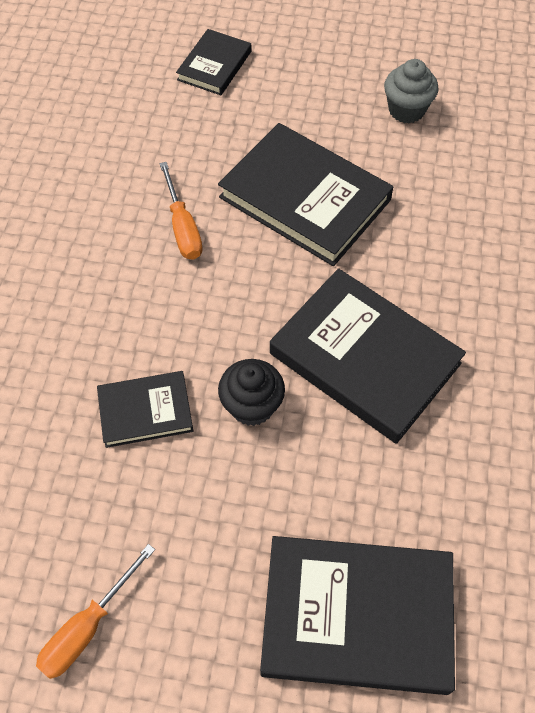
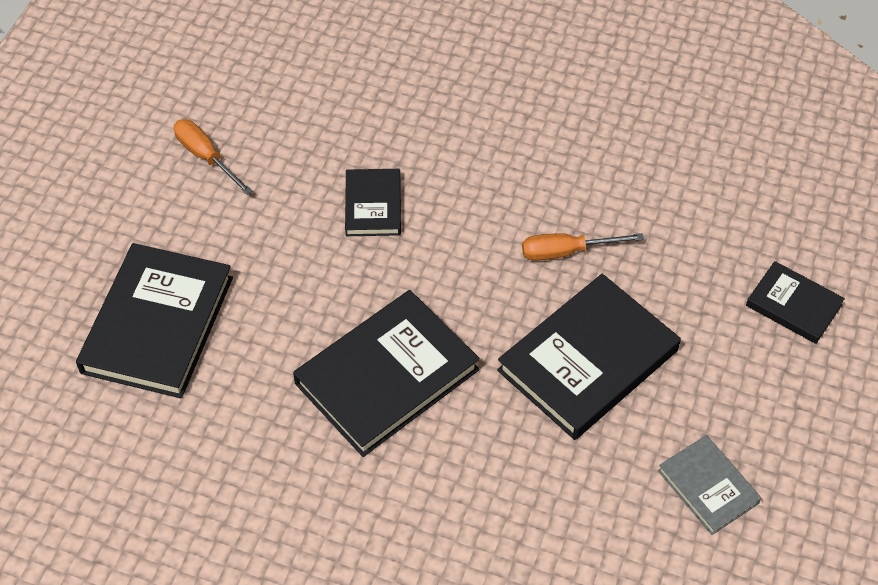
camera: 100 degrees right, 5 degrees down
black cupcake [218,359,285,426] -> none
grey cupcake [384,59,439,123] -> grey book [658,435,761,535]

